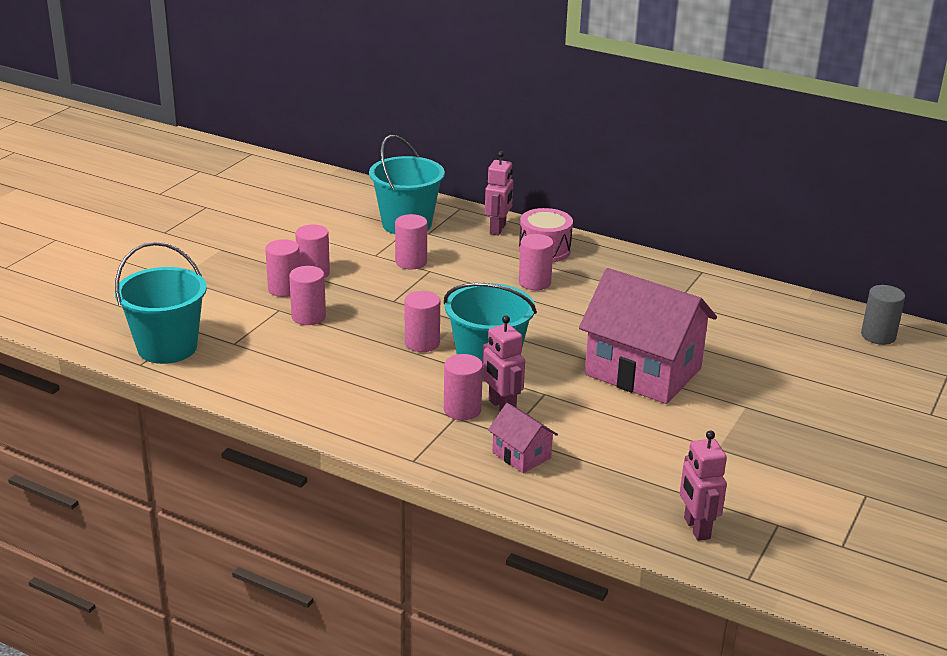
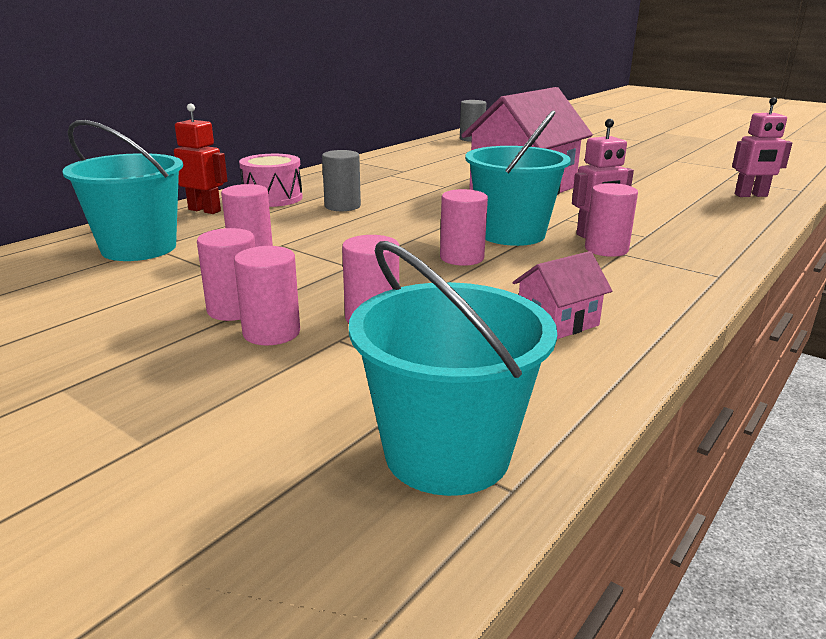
camera: 80 degrees left, 5 degrees down
pink robot [485,151,513,235] -> red robot [174,103,228,214]
pink house [488,403,558,473] -> pink house moved to [513,251,612,339]
pink cylinder [519,234,554,290] -> grey cylinder [322,150,361,211]

